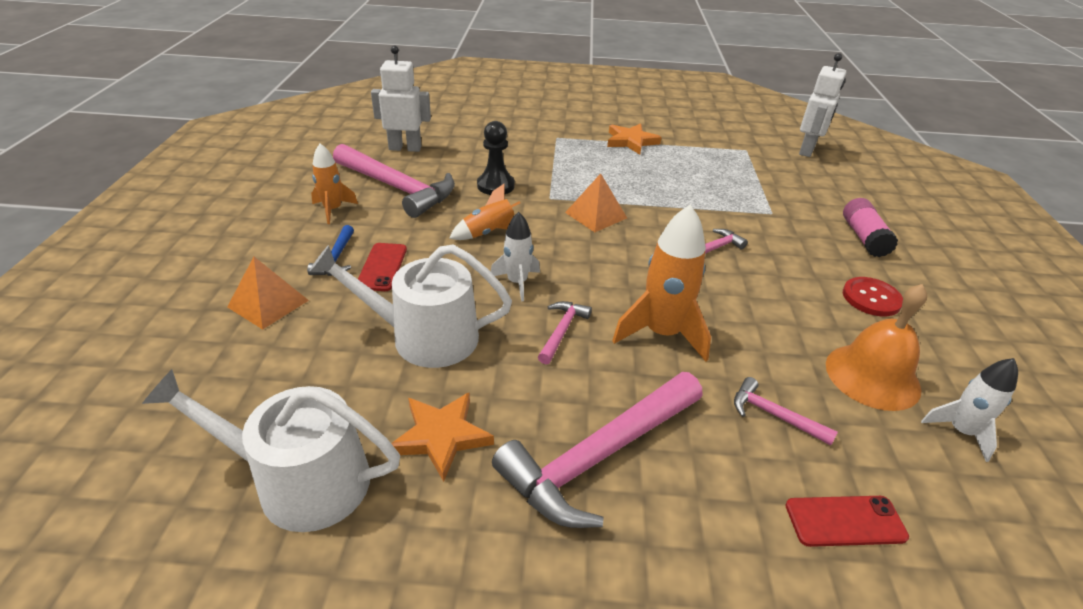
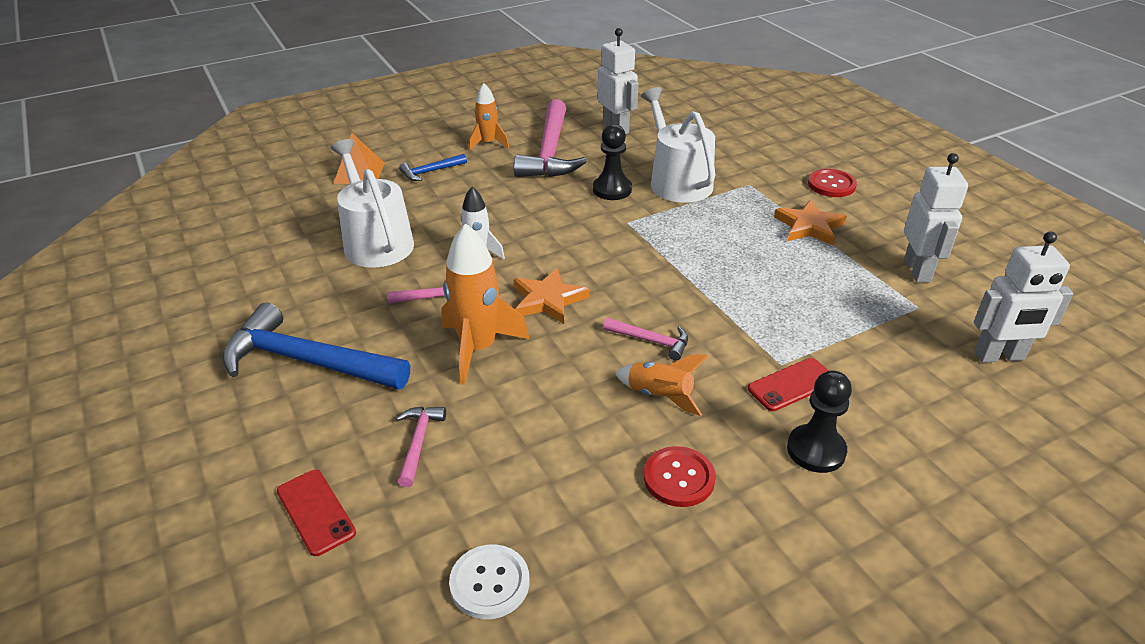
camera: 60 degrees right, 0 degrees up
white watering can [142,369,400,532] -> white watering can moved to [641,87,715,203]
red phone [358,243,407,291] -> red phone moved to [748,358,829,411]
orange star [391,392,494,482] -> orange star moved to [513,268,589,324]
orange rocket [449,184,520,240] -> orange rocket moved to [615,354,708,416]
pink hammer [492,372,703,528] -> blue hammer [222,302,410,390]
orange pyramid [565,173,627,232] -> none
orange bell [826,284,927,411] -> none
pink glue stick [843,198,898,257] -> black pawn [787,371,852,473]
white rocket [921,358,1018,462] -> white button [449,544,529,619]
none -> red button [808,169,857,197]
none -> white robot [904,153,968,282]

